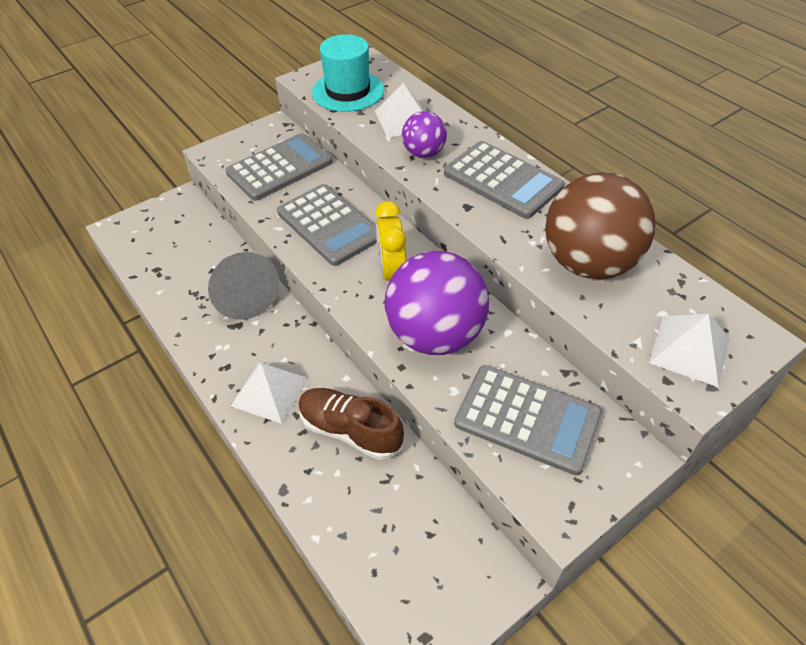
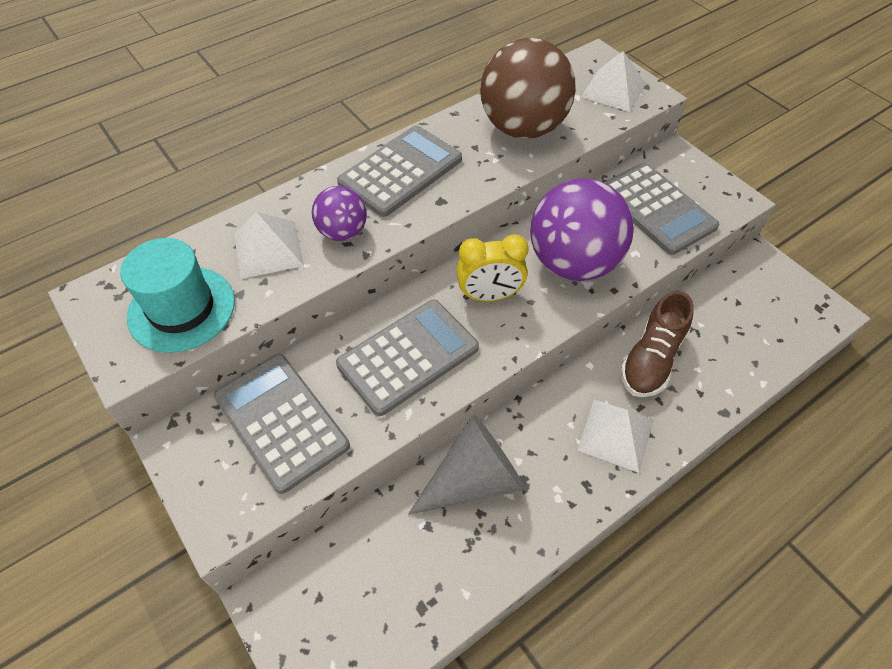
camera: 90 degrees left, 5 degrees up
grey calculator [454,365,602,475] -> grey calculator turned 120 degrees clockwise [604,162,719,255]

